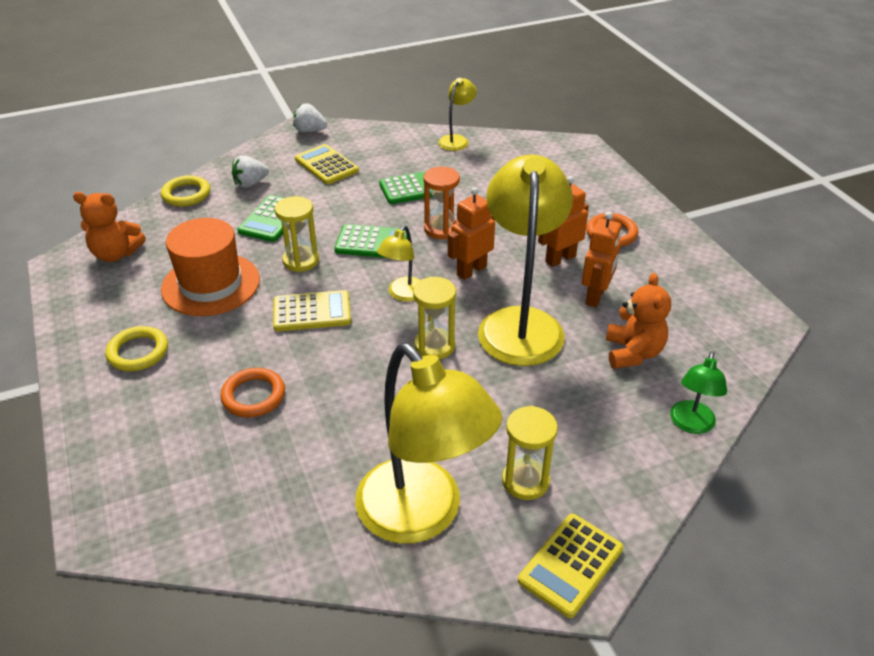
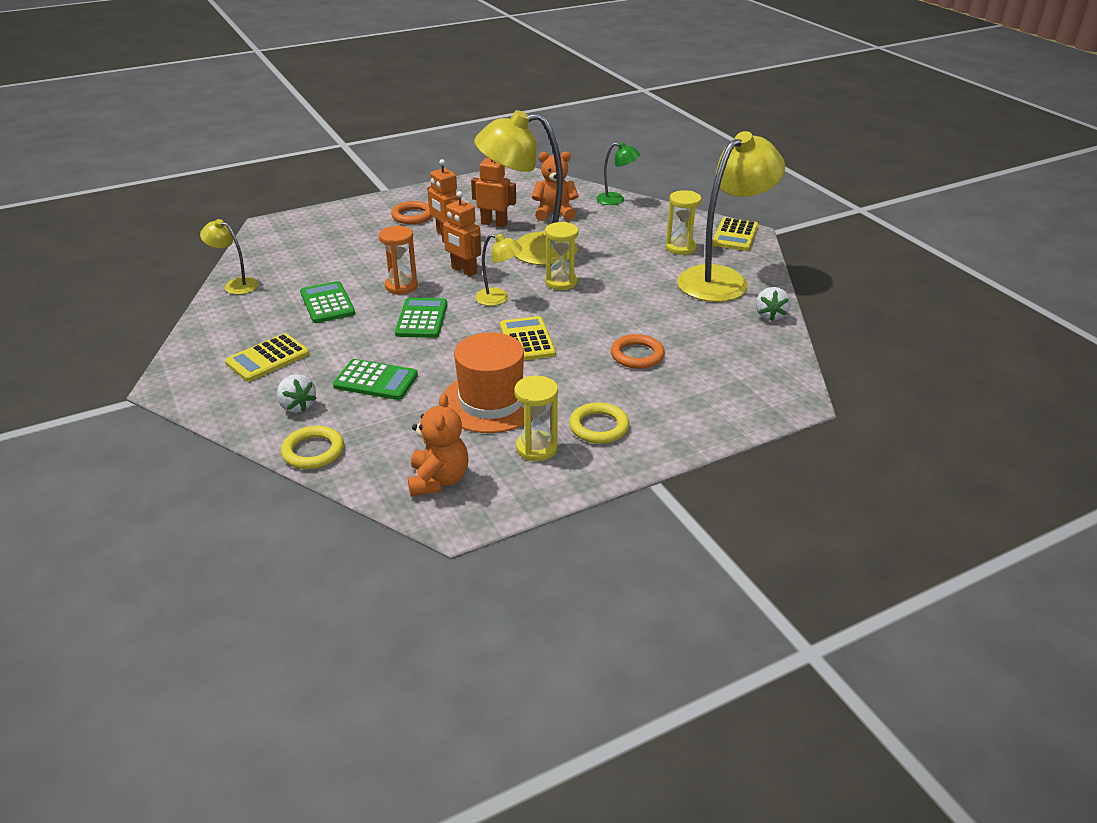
camera: 95 degrees left, 5 degrees down
yellow hourglass [275,196,319,272] -> yellow hourglass moved to [514,376,558,461]
white strawberry [293,103,327,133] -> white strawberry moved to [756,287,790,321]
yellow calculator [518,514,623,618] -> yellow calculator turned 75 degrees clockwise [712,217,758,251]

